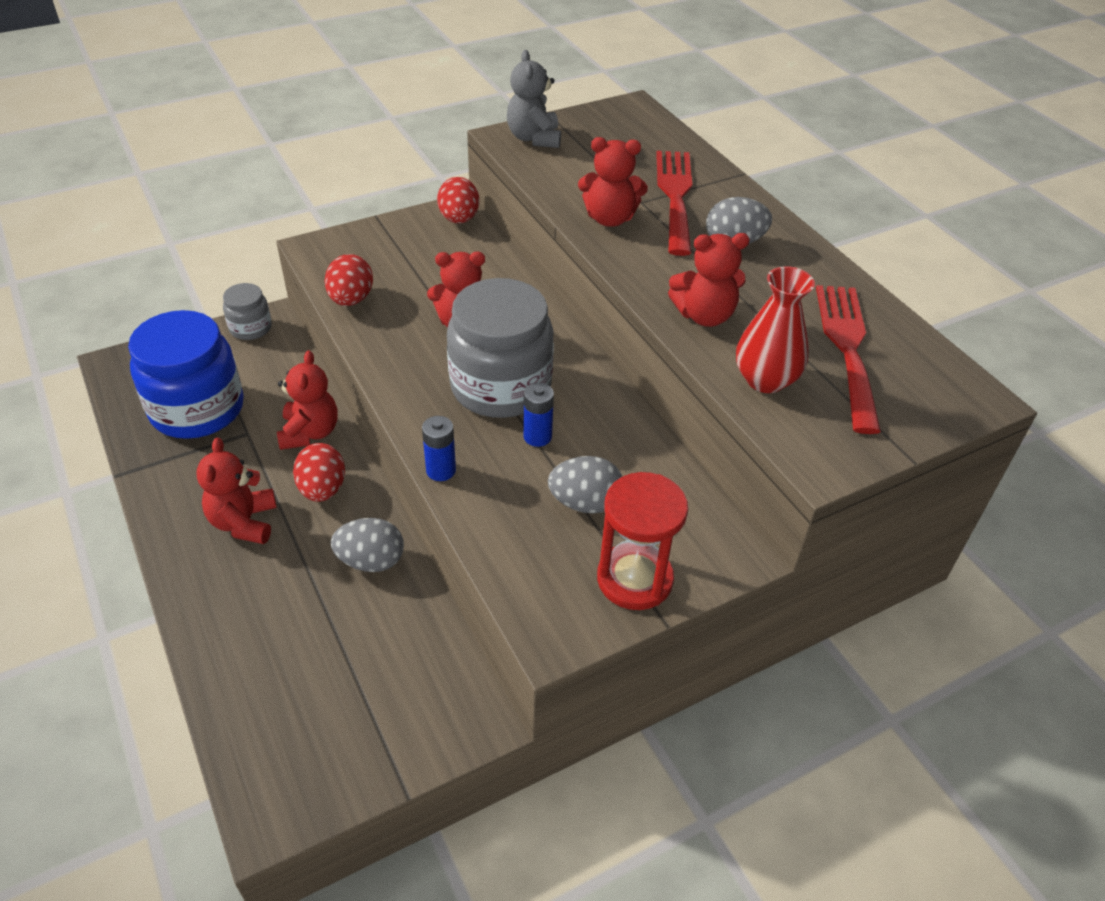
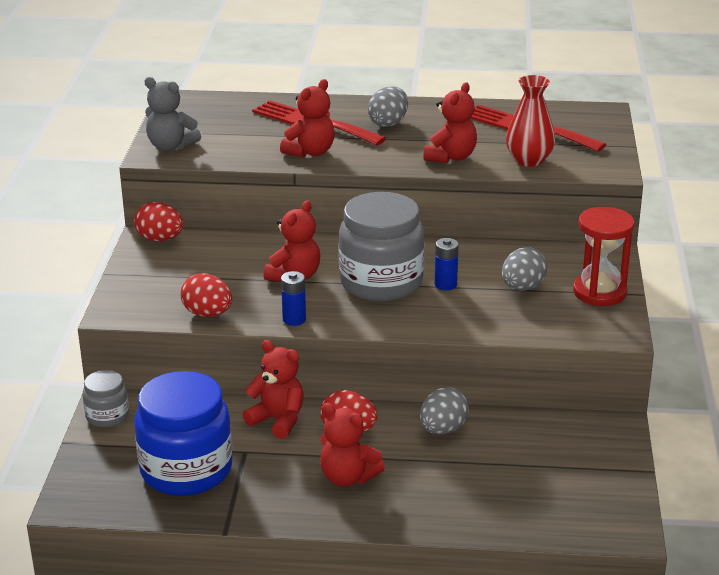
camera: 55 degrees left, 15 degrees down
blue battery [422,416,456,481] -> blue battery moved to [281,271,306,326]

